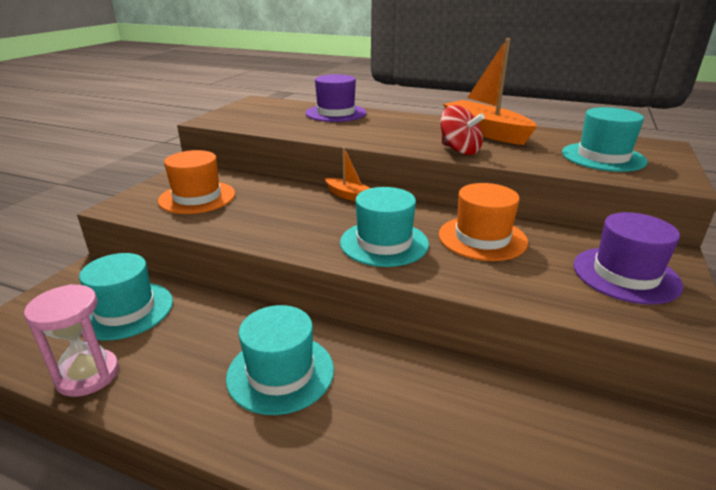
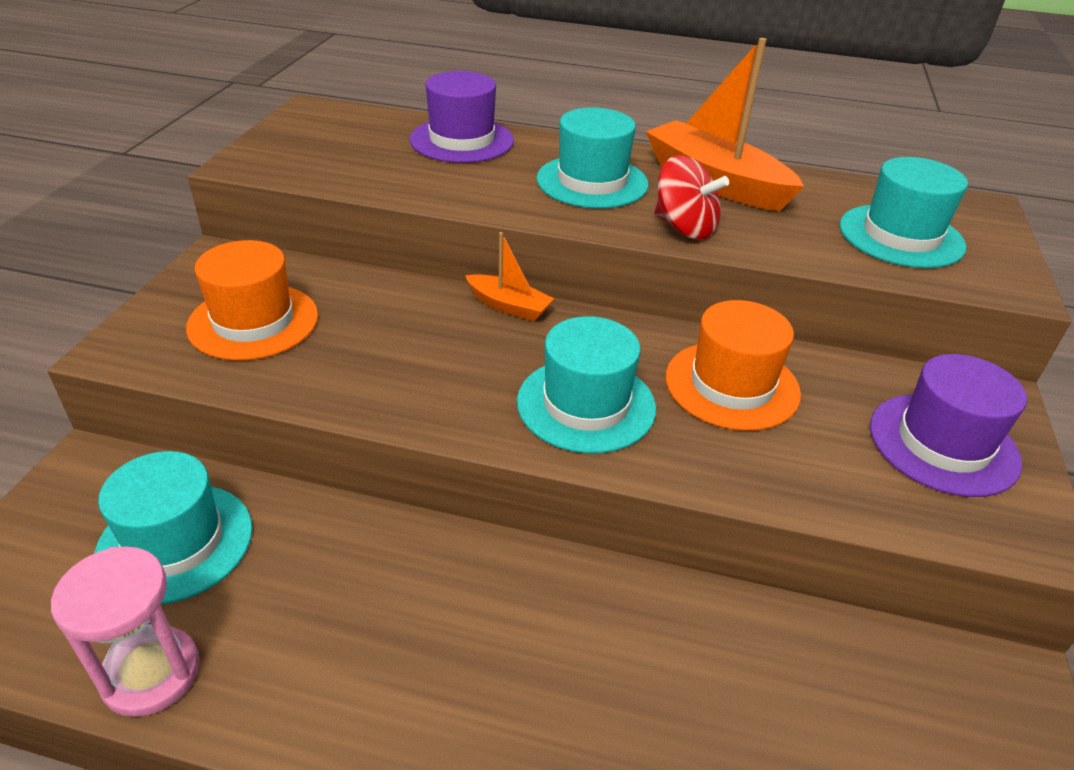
camera: 10 degrees left, 10 degrees up
turquoise hat [226,305,334,415] -> turquoise hat moved to [536,108,648,208]

